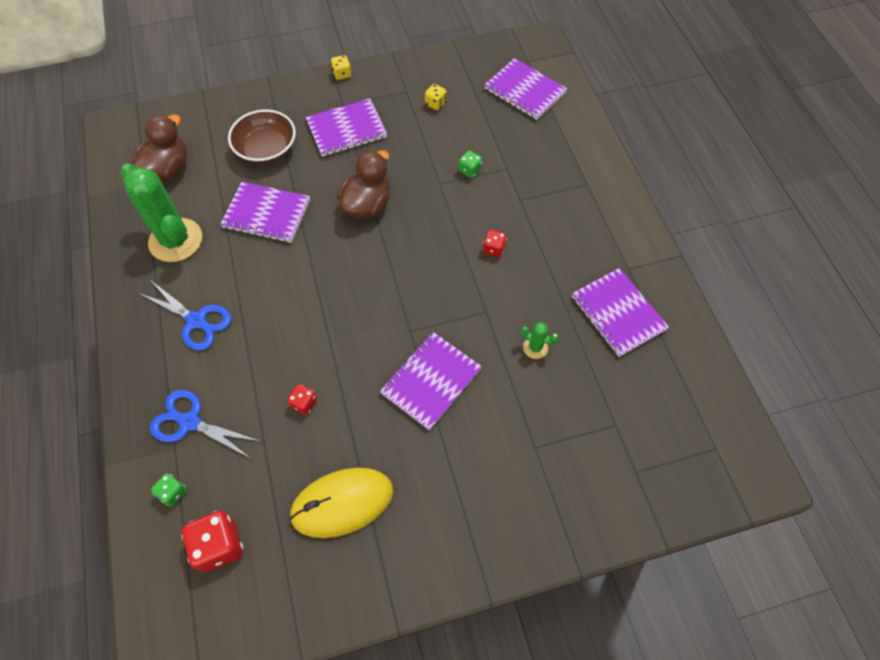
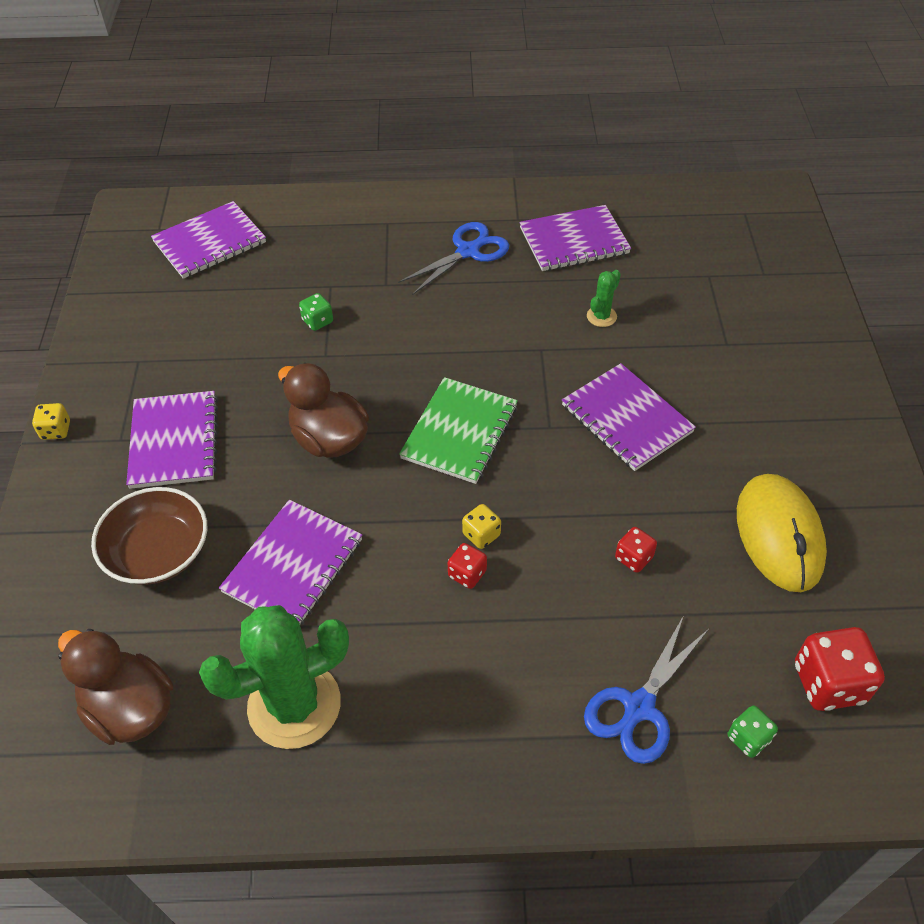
camera: 75 degrees left, 10 degrees down
blue scissors [138,281,232,351] -> blue scissors moved to [398,222,509,295]
yellow dice [425,84,447,110] -> yellow dice moved to [462,504,501,549]
red dice [483,230,507,257] -> red dice moved to [448,543,487,589]
none -> green notebook [399,377,518,484]

